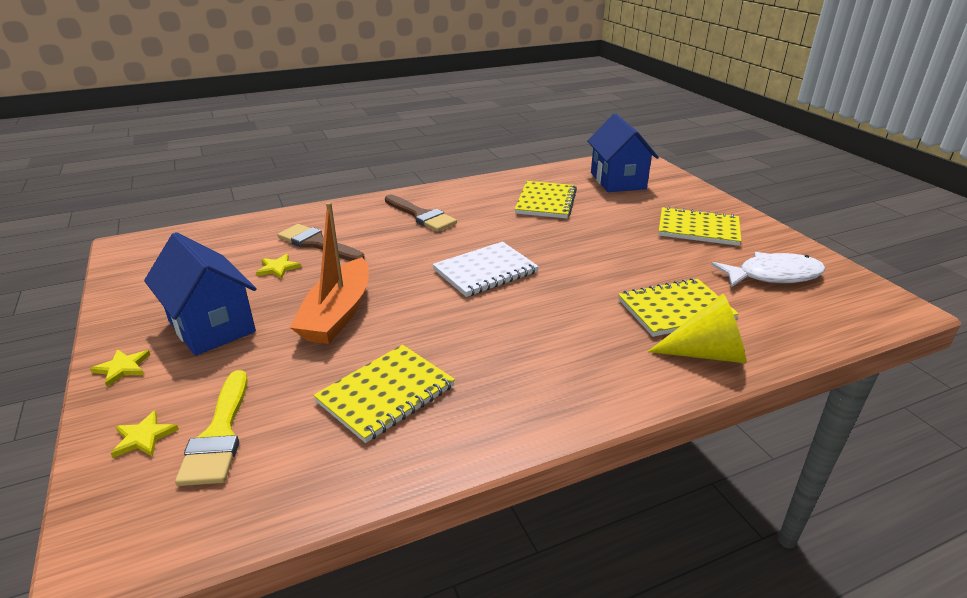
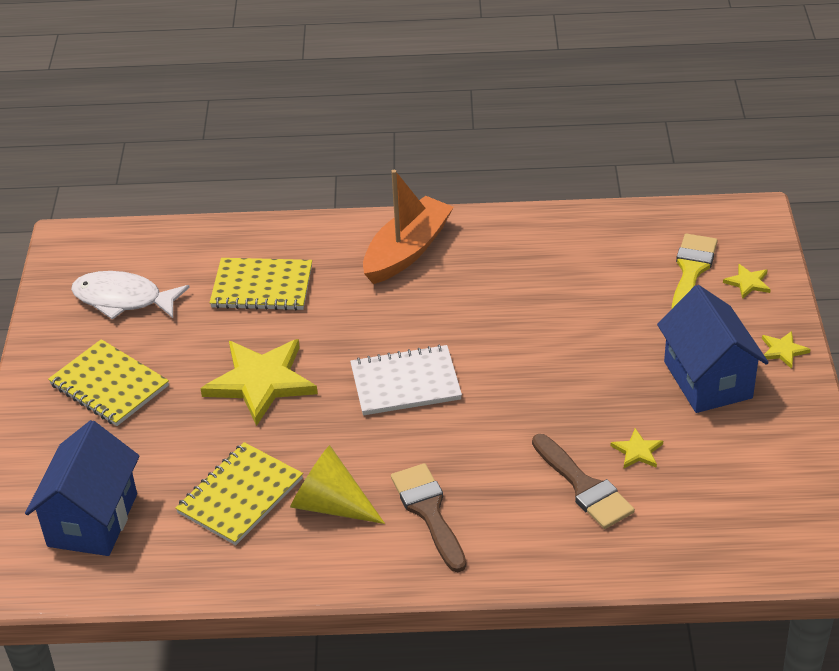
camera: 155 degrees left, 10 degrees up
orange boat [290,202,369,344] -> orange boat moved to [363,170,454,284]
yellow notebook [313,345,455,443] -> none
yellow cone [648,294,746,363] -> yellow cone moved to [290,445,385,524]
none -> yellow star [200,339,318,426]

